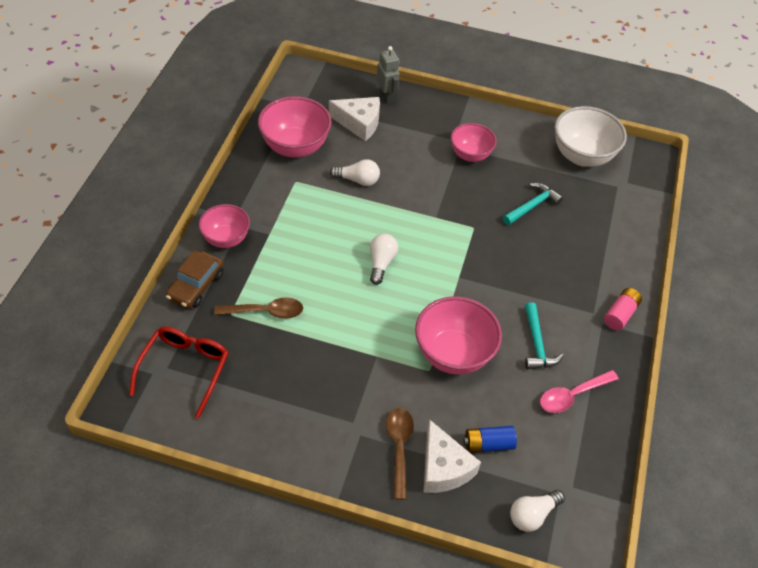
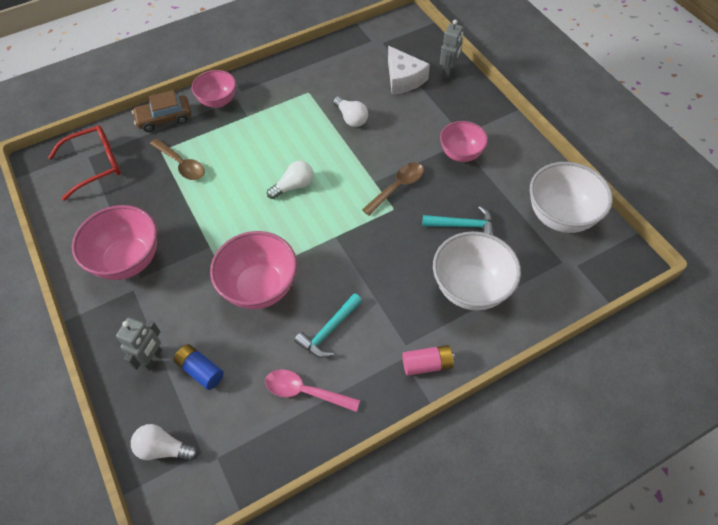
camera: 50 degrees right, 5 degrees up
pink bowl [258,96,332,157] -> pink bowl moved to [72,205,157,280]
brown spoon [386,408,414,500] -> brown spoon moved to [362,162,424,216]
white cheese [423,419,481,493] -> grey robot [116,318,162,371]
none -> white bowl [433,231,521,310]

